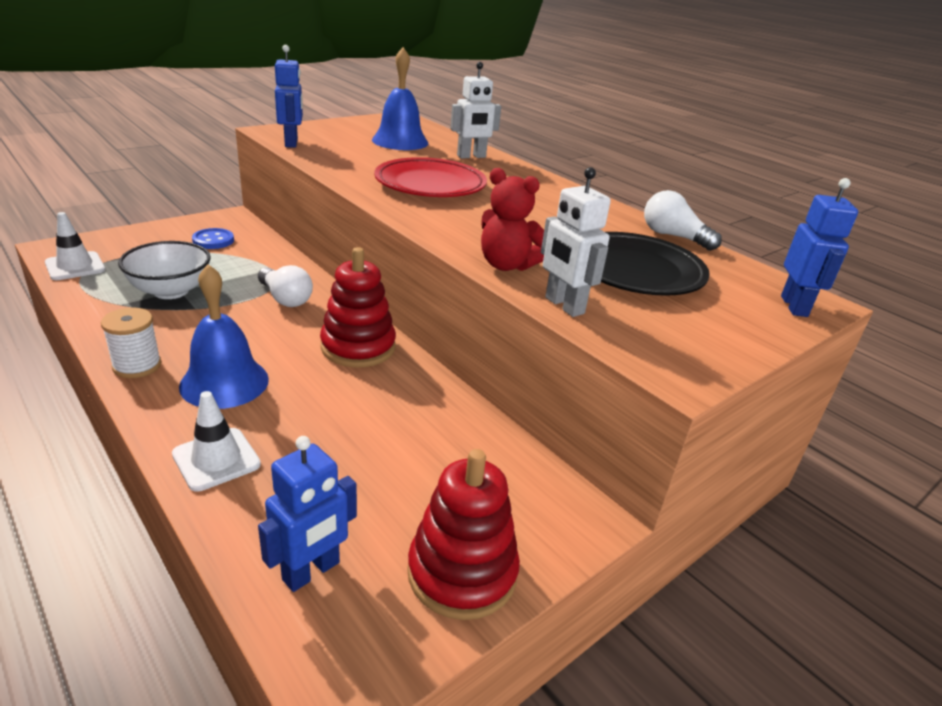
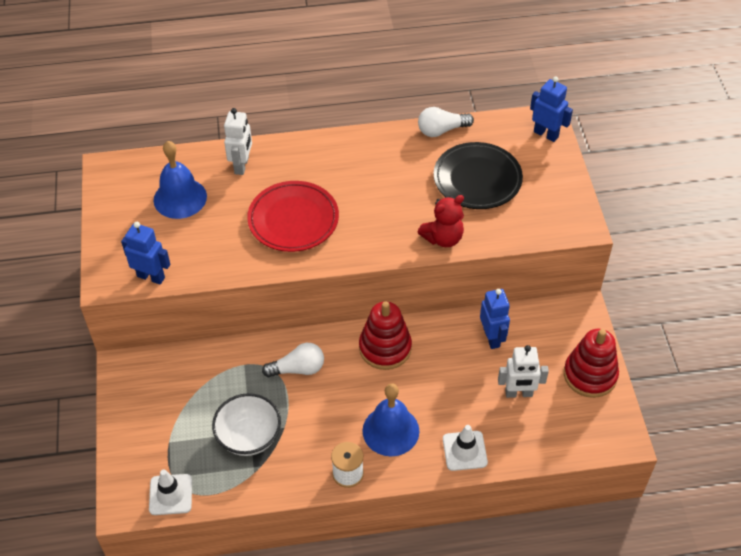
camera: 55 degrees left, 20 degrees up
blue button [192,228,234,249] -> none
blue robot [258,436,357,592] -> blue robot moved to [480,289,510,349]
white robot [541,167,611,317] -> white robot moved to [498,345,549,398]

